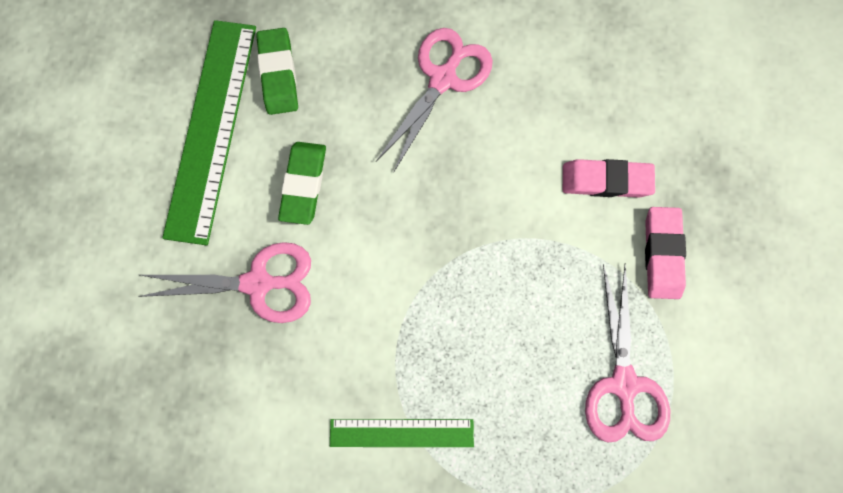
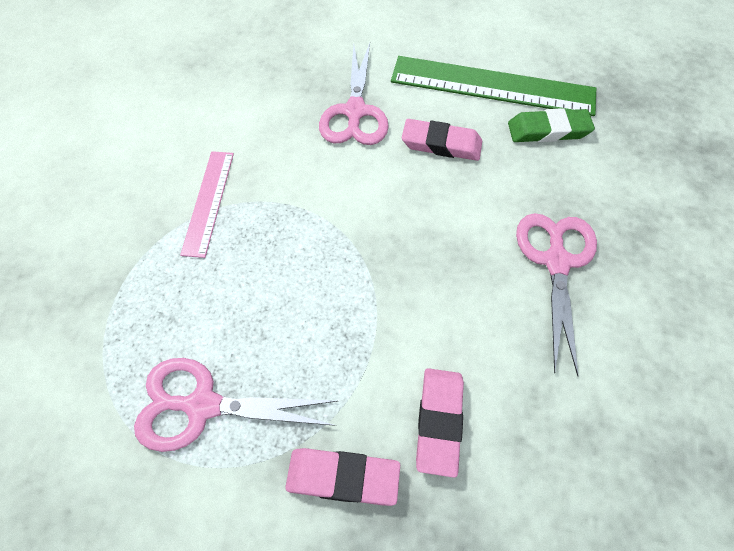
camera: 95 degrees right, 15 degrees down
green eraser [278,142,326,225] -> pink eraser [402,119,482,161]
green ruler [330,419,474,447] -> pink ruler [180,151,234,258]
pink scissors [376,28,493,173] -> pink scissors turned 120 degrees counterclockwise [516,213,597,377]

